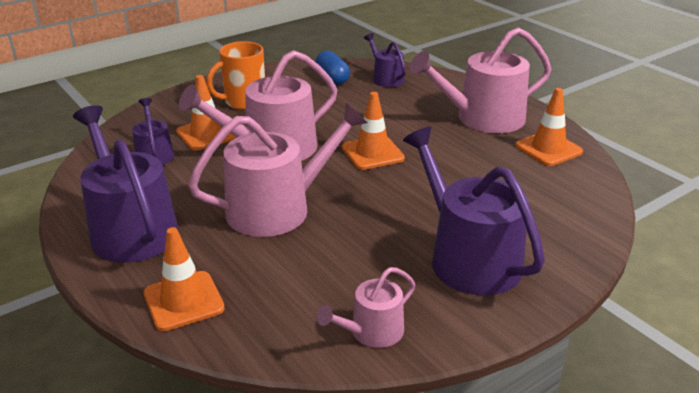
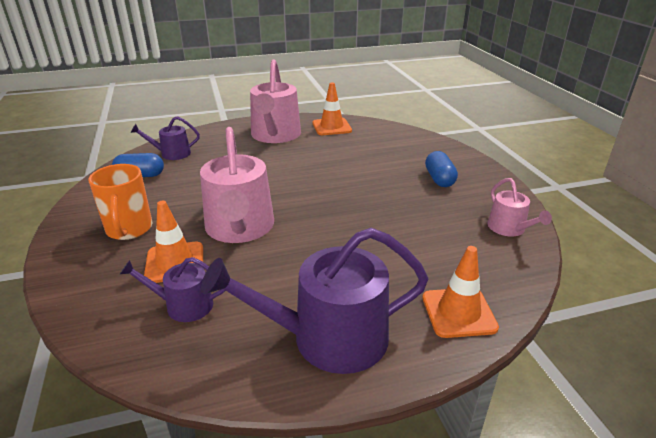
camera: 70 degrees left, 0 degrees up
pink watering can [188,103,367,237] -> none
orange traffic cone [342,92,405,170] -> none
purple watering can [403,127,545,295] -> blue capsule [425,151,458,187]

